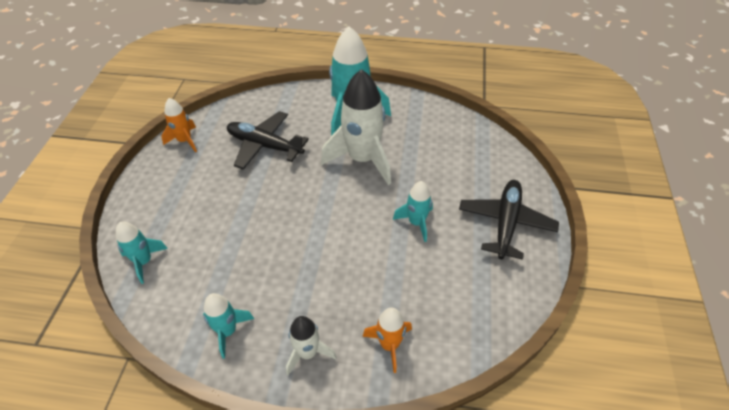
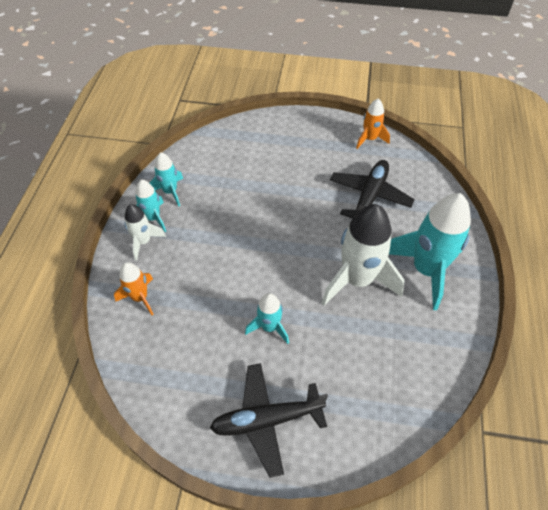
camera: 90 degrees right, 5 degrees up
turquoise rocket [116,221,168,284] -> turquoise rocket moved to [135,180,166,232]
black plane [459,180,559,260] -> black plane turned 150 degrees clockwise [210,363,328,478]

